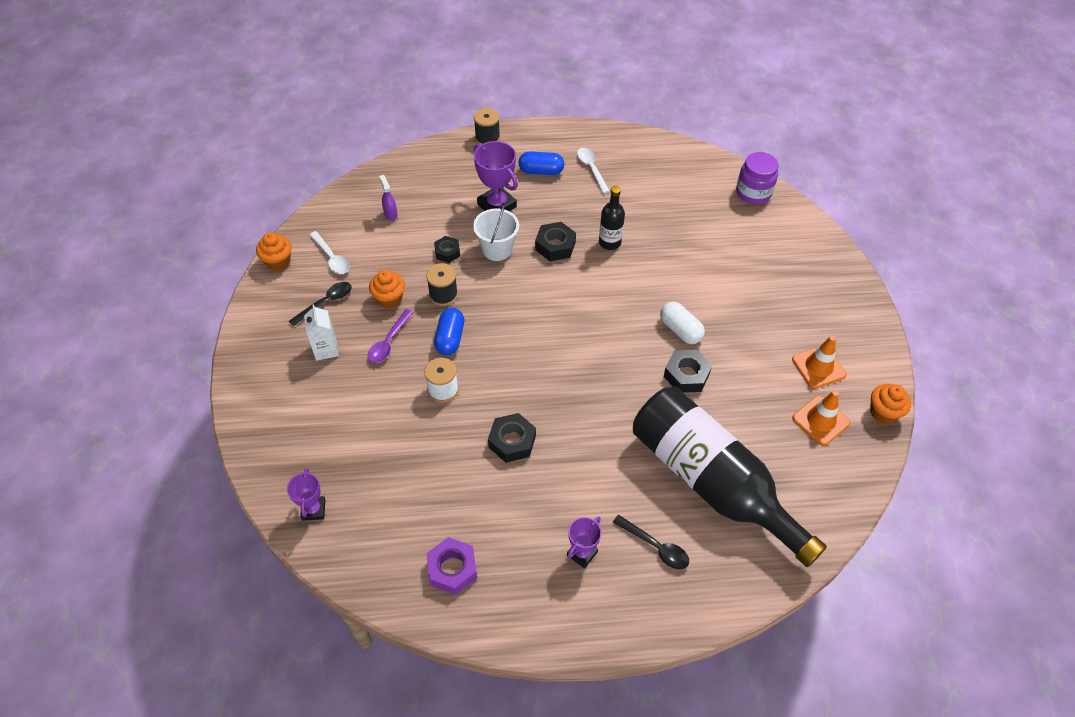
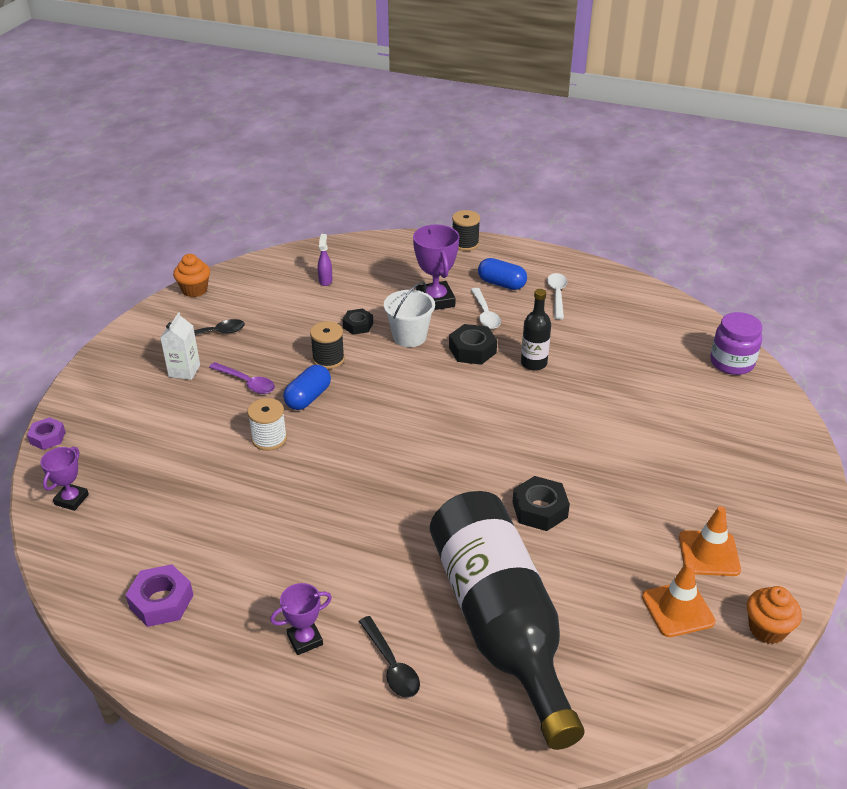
camera: 25 degrees right, 15 degrees down
white spoon [309,231,350,274] -> white spoon moved to [471,288,501,329]
purple spoon [367,309,413,363] -> purple spoon turned 105 degrees counterclockwise [209,362,275,394]
orange cupcake [369,270,405,309] -> none
black nut [488,413,536,463] -> none
white capsule [660,302,705,344] -> none
none -> purple nut [27,417,66,450]

